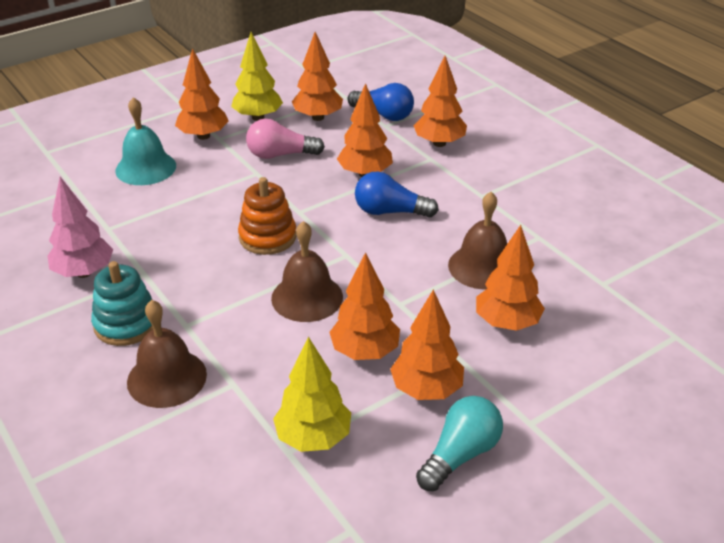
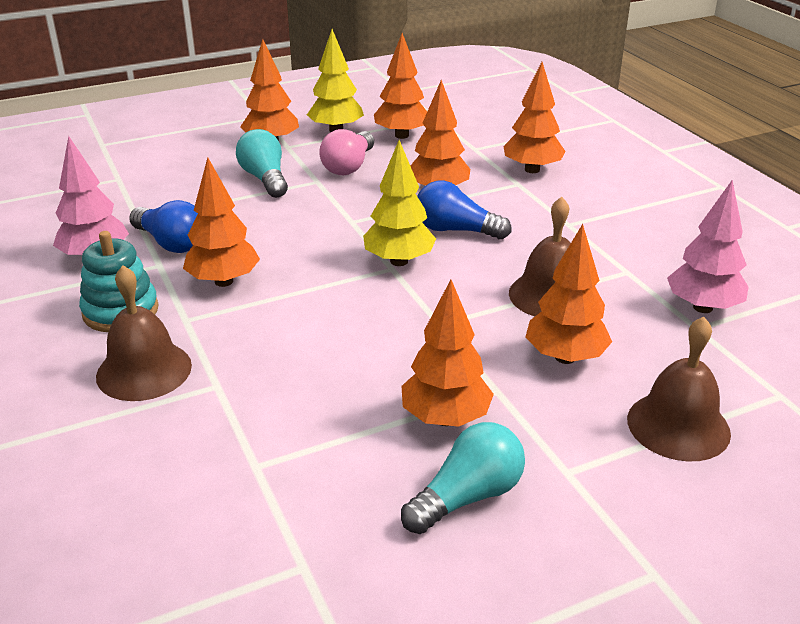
camera: 10 degrees right, 5 degrees down
turquoise bell [115,97,176,185] -> none
orange stacking toy [238,177,296,255] -> none
pink light bulb [246,119,325,159] -> pink light bulb turned 75 degrees counterclockwise [319,129,374,175]
brown bell [271,221,343,322] -> brown bell moved to [627,317,731,461]
yellow tree [273,337,351,452] -> yellow tree moved to [363,140,436,266]
orange tree [329,252,400,360] -> orange tree moved to [183,157,260,287]
blue light bulb [347,83,414,121] -> blue light bulb moved to [129,200,198,253]
none -> turquoise light bulb [236,129,288,198]
none -> pink tree [667,180,749,313]

